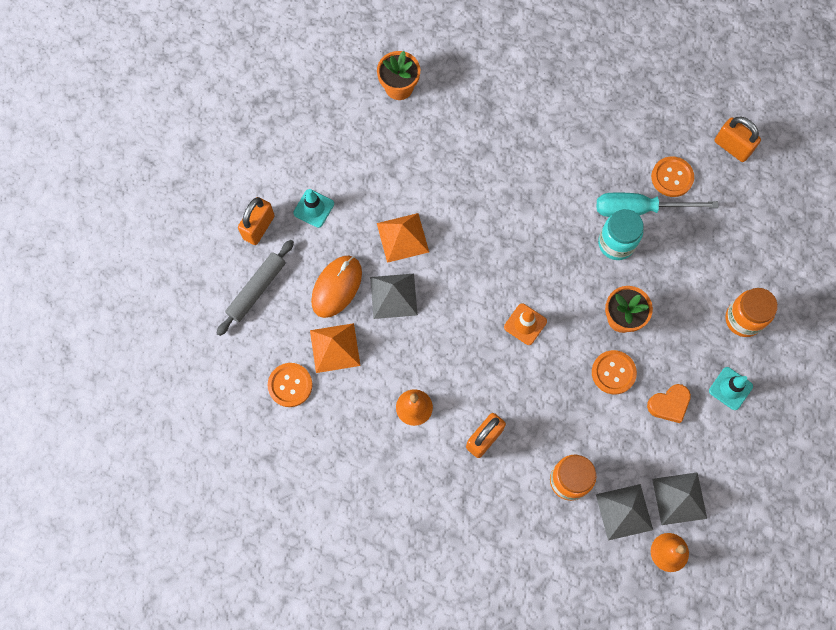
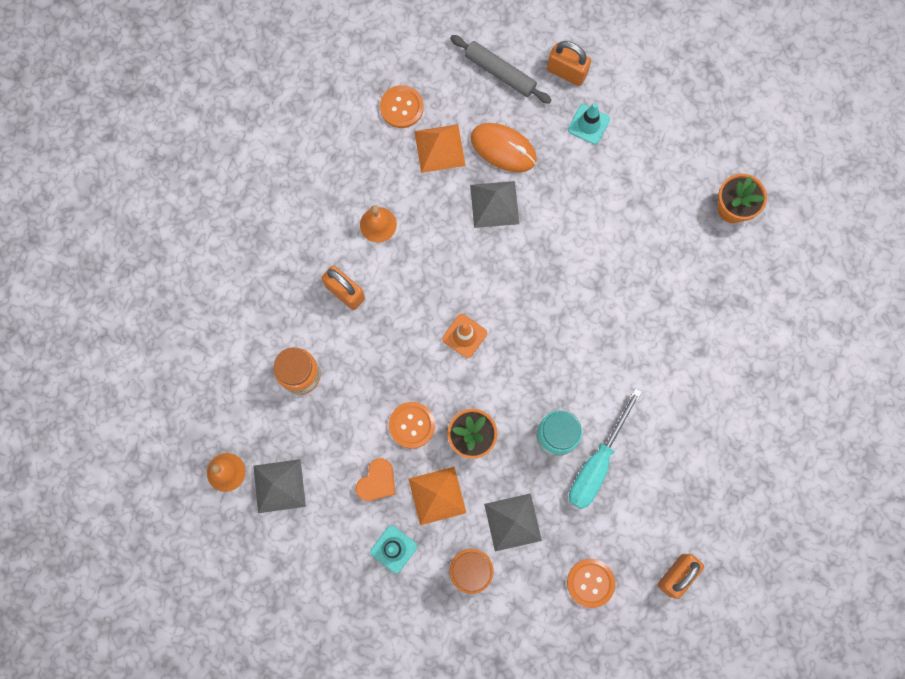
camera: 90 degrees right, 5 degrees up
orange pyramid [377,213,429,263] -> orange pyramid moved to [409,467,466,525]
grey pyramid [596,484,653,540] -> grey pyramid moved to [484,493,542,551]
turquoise screwdriver [597,193,719,217] -> turquoise screwdriver turned 150 degrees counterclockwise [569,388,642,509]
orange heart [647,384,691,423] -> orange heart turned 120 degrees counterclockwise [356,458,396,501]
orange button [651,156,694,197] -> orange button moved to [567,559,615,608]

